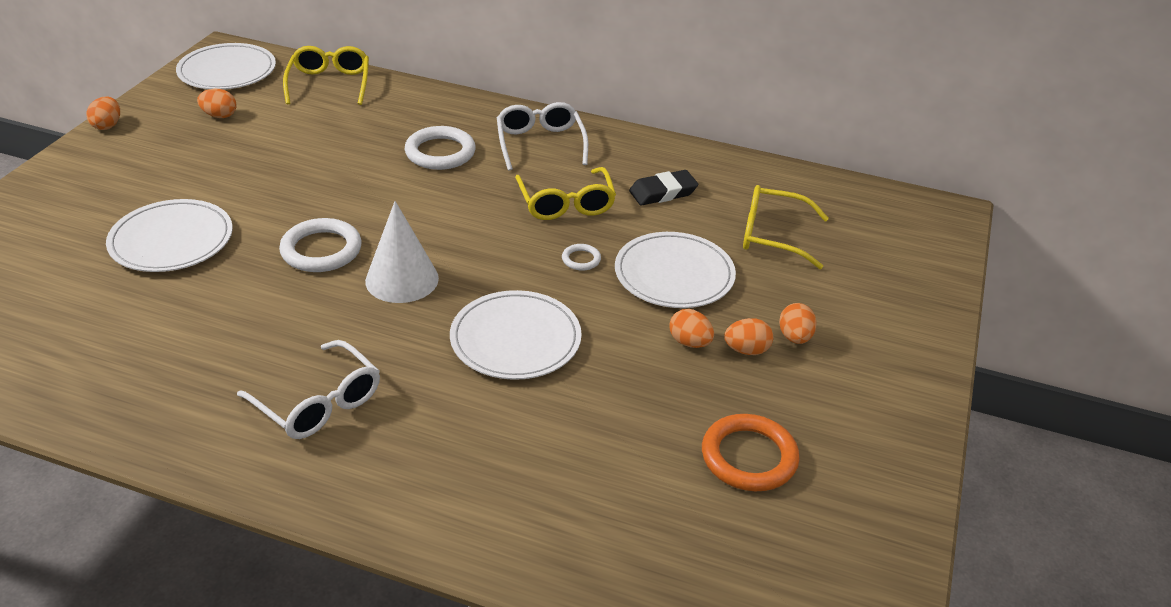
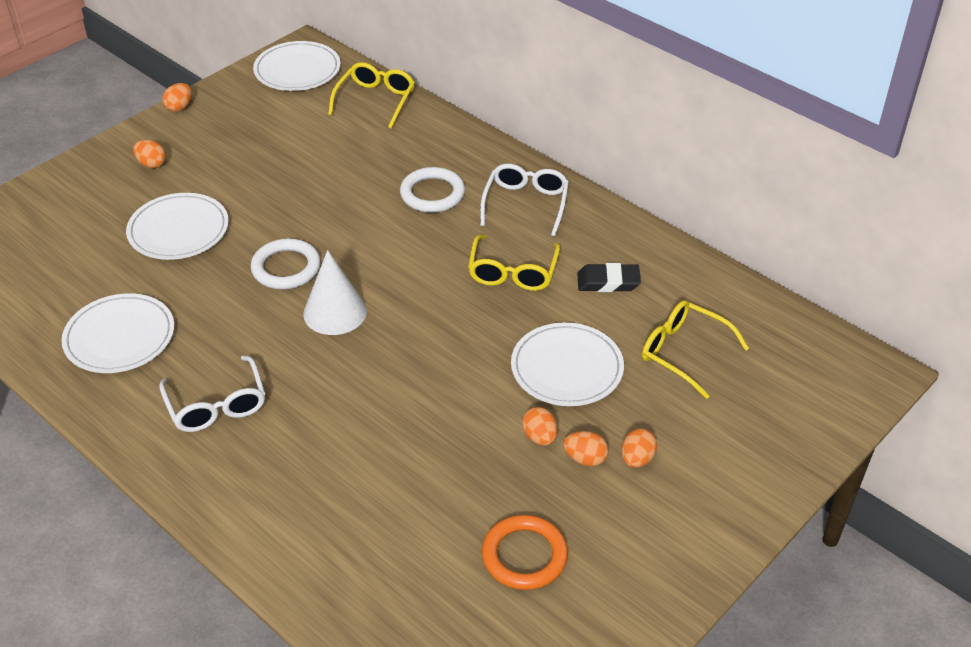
camera: 25 degrees right, 5 degrees up
orange egg [197,89,237,118] -> orange egg moved to [133,140,166,168]
white plate [450,290,582,380] -> white plate moved to [61,293,174,373]
white ring [562,244,601,271] -> none

